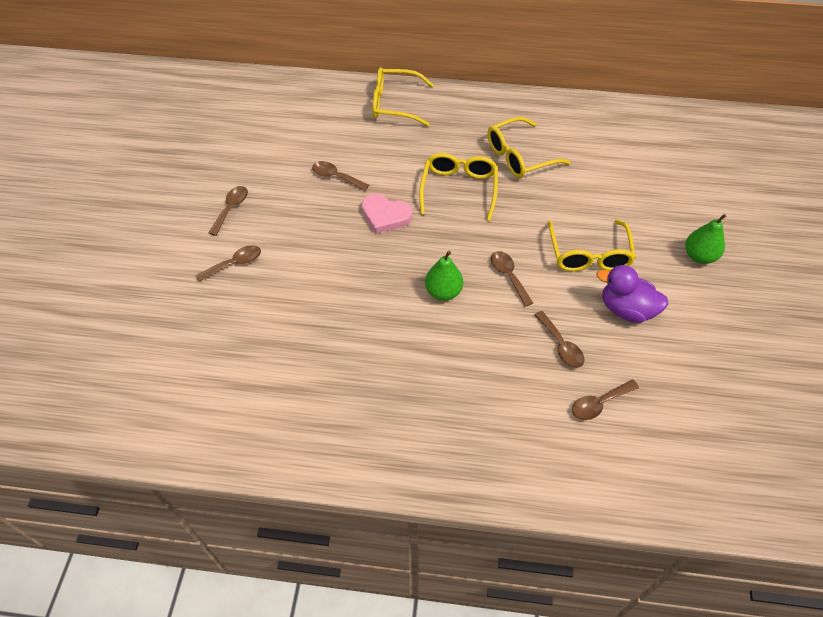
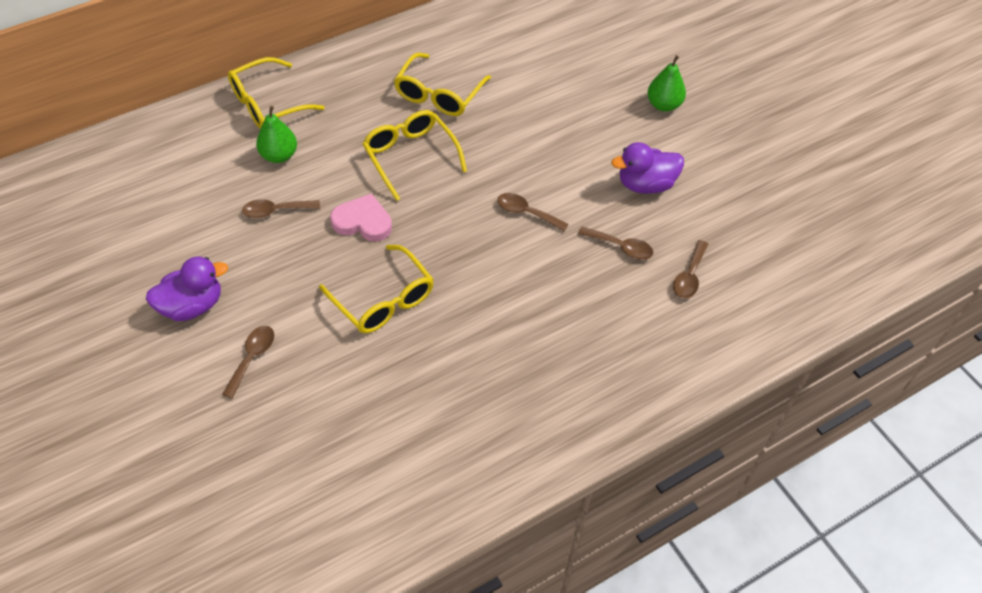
camera: 40 degrees left, 0 degrees up
brown spoon [208,186,248,236] -> purple duck [146,257,228,321]
pink heart [362,194,412,234] -> pink heart turned 150 degrees counterclockwise [330,193,392,241]
green pear [425,251,463,301] -> green pear moved to [256,106,297,163]
yellow glasses [548,220,636,271] -> yellow glasses moved to [319,245,434,333]

